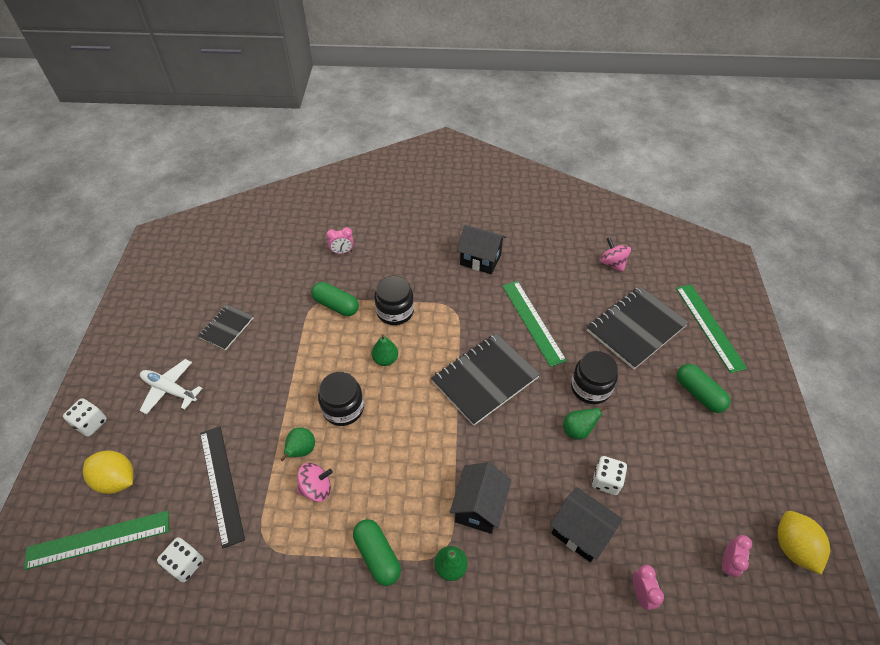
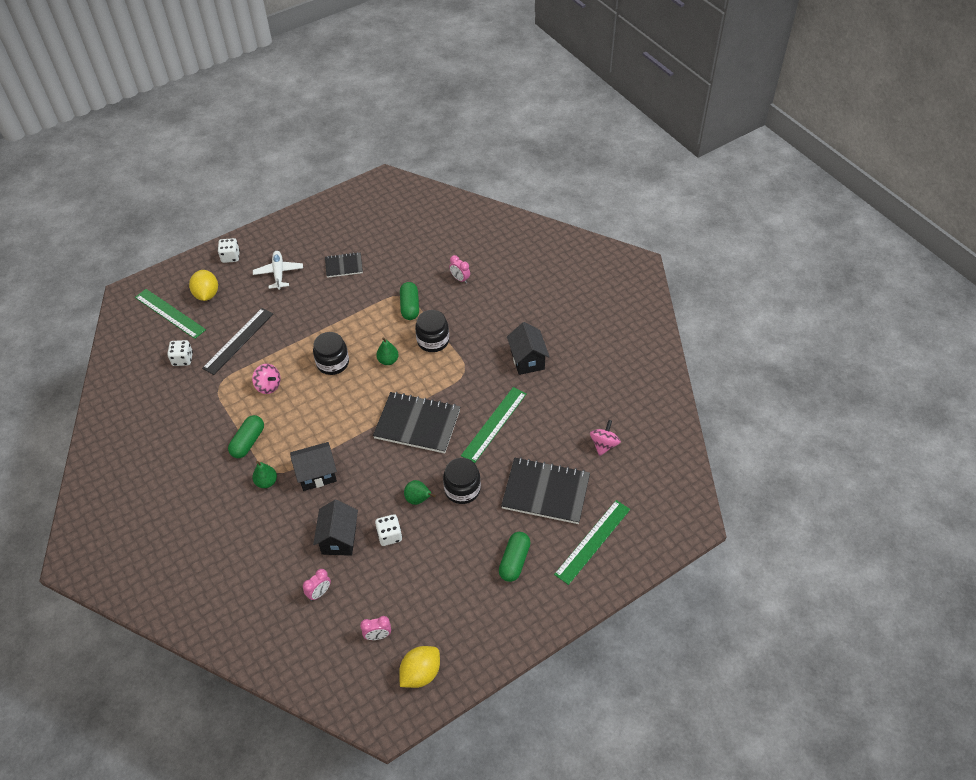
camera: 55 degrees right, 0 degrees up
green pear [281,427,315,461] -> none

